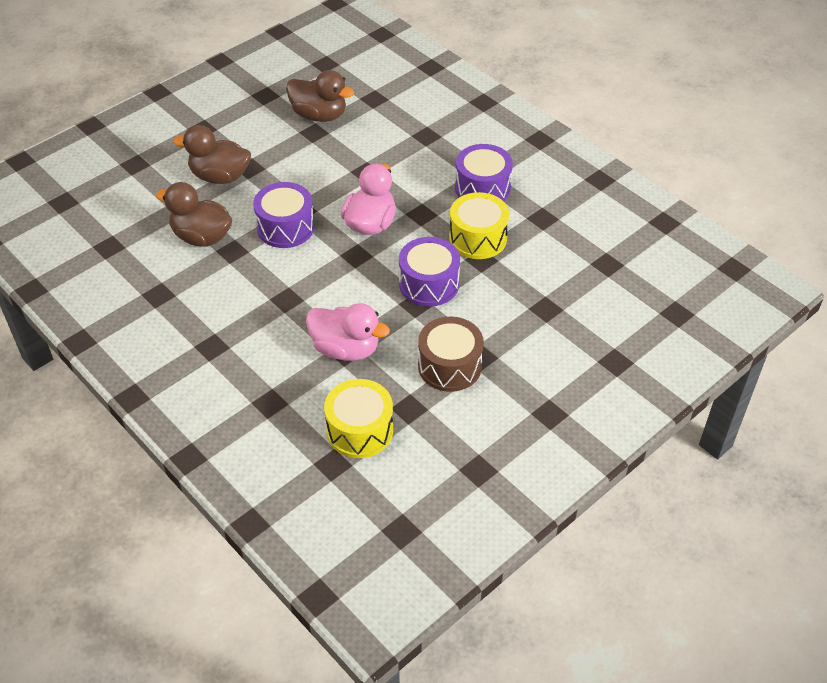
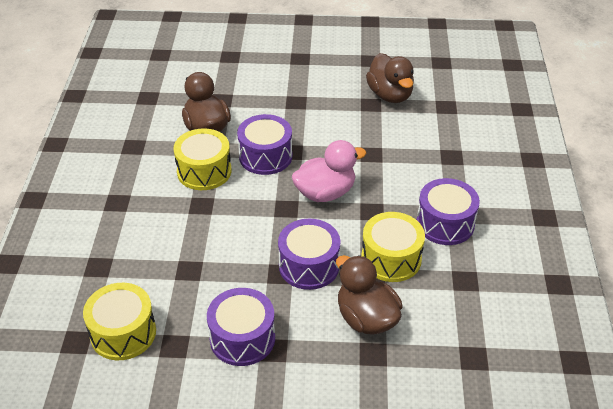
camera: 45 degrees right, 5 degrees down
brown duck [173,125,251,184] -> brown duck moved to [336,255,403,335]
pink duck [306,303,390,361] -> none
brown drum [418,316,484,392] -> purple drum [207,288,275,366]
none -> yellow drum [173,128,231,190]

